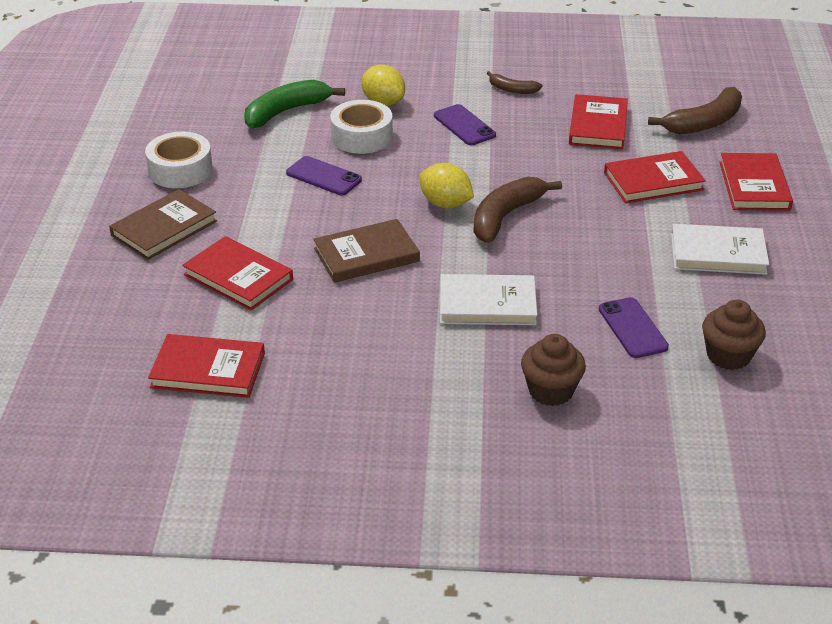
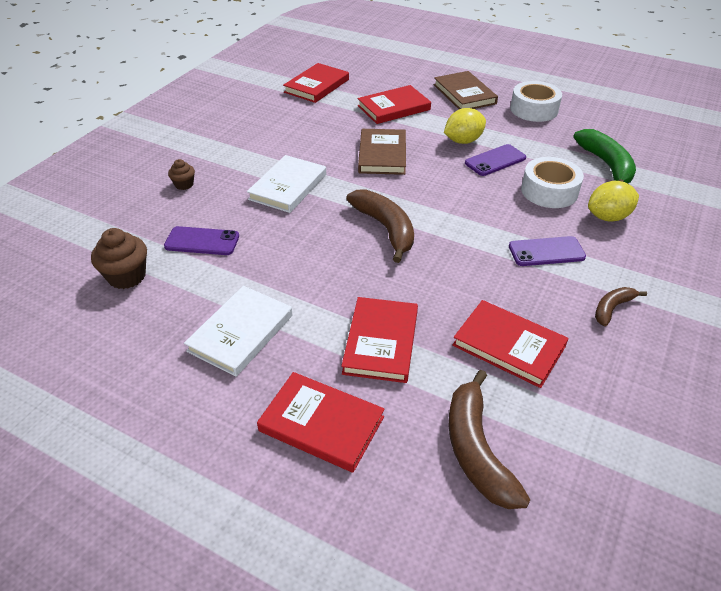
camera: 115 degrees right, 5 degrees up
yellow lemon [419,163,474,208] -> yellow lemon moved to [444,108,486,144]
brown cupcake [521,334,586,406] -> brown cupcake [168,159,195,190], size x0.58

